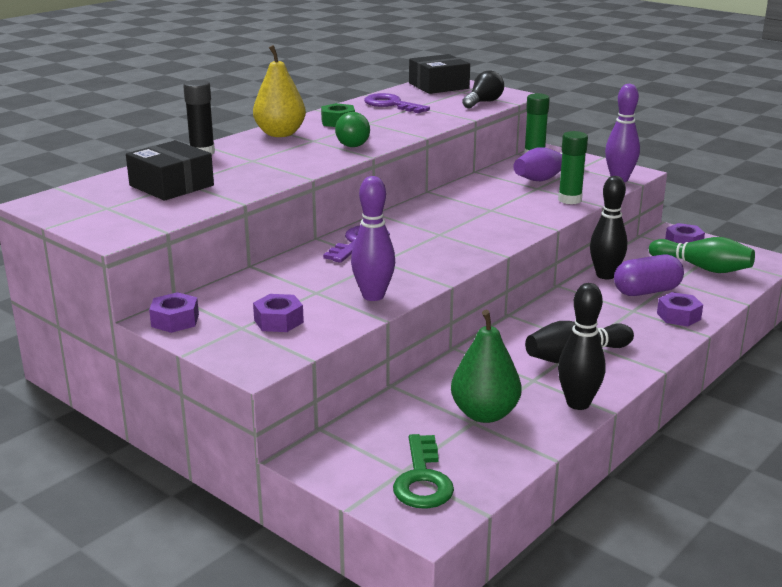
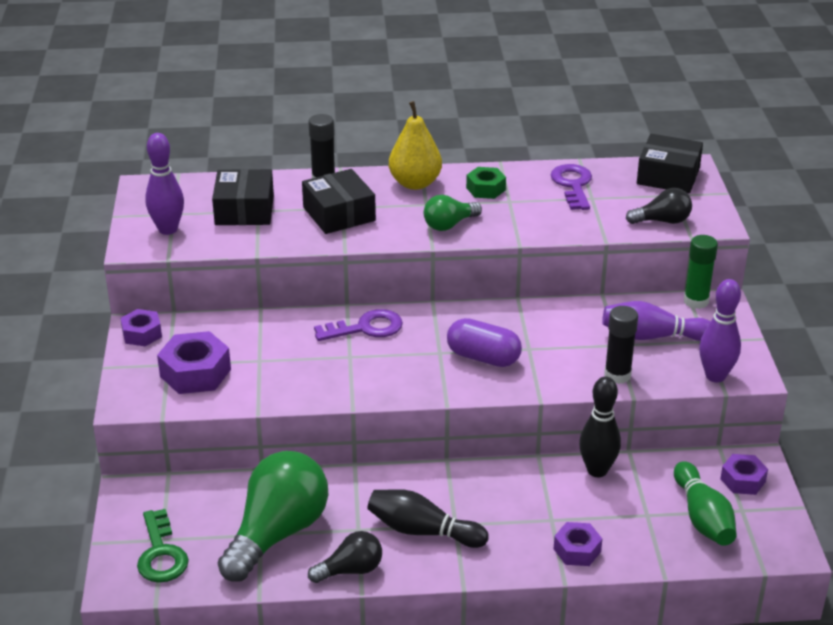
camera: 45 degrees right, 10 degrees up
purple nut [253,294,304,332] -> purple nut [157,331,231,394], size x1.61
purple bowling pin [351,176,395,301] -> purple bowling pin moved to [145,133,184,235]
green key [393,434,454,509] -> green key turned 60 degrees counterclockwise [137,509,189,583]
green pear [451,310,522,423] -> green light bulb [218,451,328,581]
green glue stick [558,131,588,204] -> black glue stick [604,306,638,384]
black bowling pin [558,283,606,410] -> black light bulb [308,531,382,583]
purple capsule [614,254,684,296] -> purple capsule moved to [447,318,522,367]
none -> black box [302,169,376,234]

